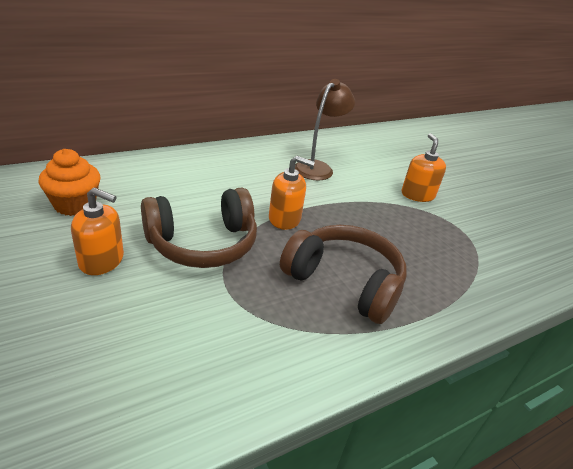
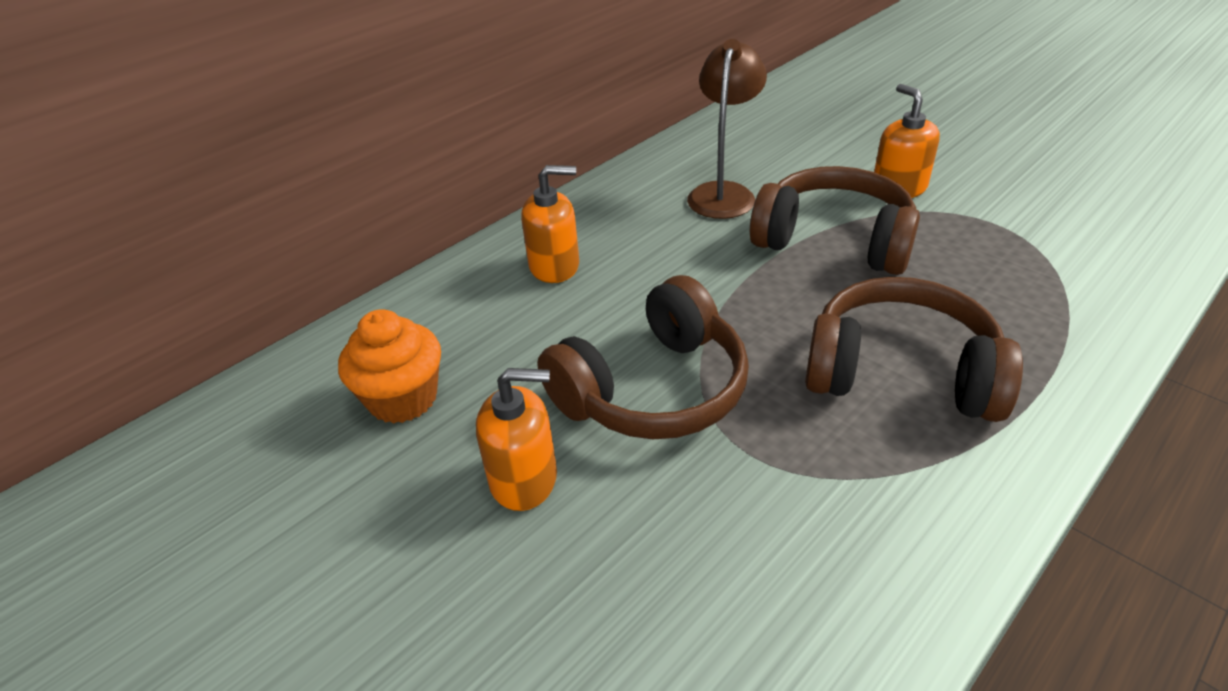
camera: 10 degrees left, 5 degrees up
orange soap dispenser [269,156,315,230] -> orange soap dispenser moved to [521,165,579,283]
none -> brown headphones [750,166,920,275]

